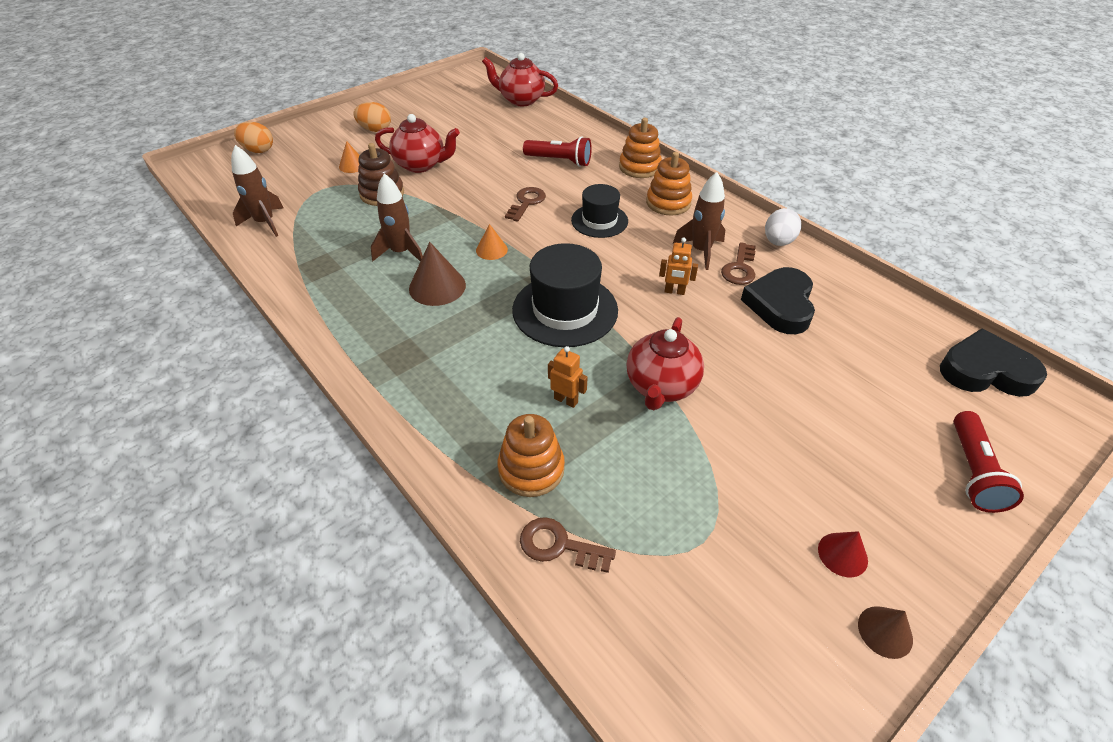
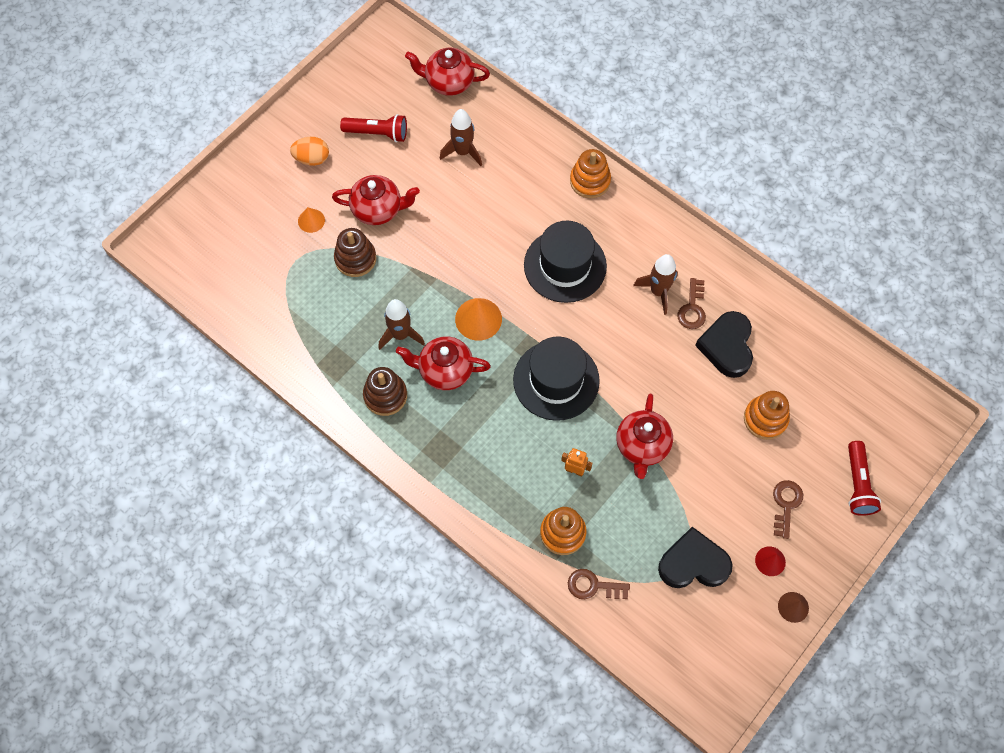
camera: 10 degrees left, 20 degrees up
brown rocket [231,145,283,237] -> brown rocket moved to [440,109,482,166]
orange egg [234,122,273,153] -> none
brown cone [409,242,466,306] -> red teapot [396,336,491,390]
orange cone [476,224,508,260] -> orange cone [455,298,502,341], size x1.67
brown key [505,187,546,222] -> brown key moved to [773,480,803,539]
red flashlight [523,136,592,167] -> red flashlight moved to [340,114,407,142]
black hat [571,184,628,238] -> black hat [524,221,607,303], size x1.60
orange stacking toy [646,152,692,216] -> orange stacking toy moved to [744,391,790,440]
orange robot [659,238,698,295] -> none
white egg [765,208,801,246] -> none
black heart [940,328,1047,397] -> black heart moved to [658,527,733,588]
none -> brown stacking toy [363,367,407,416]

